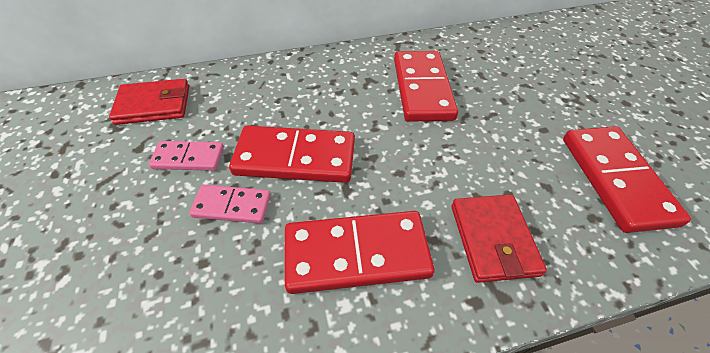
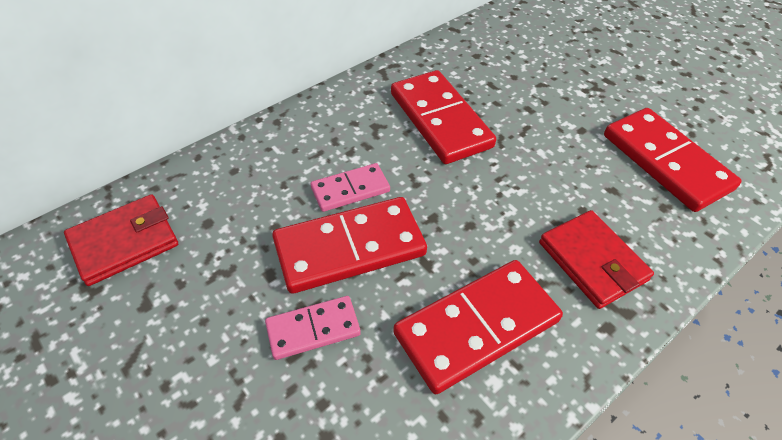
camera: 25 degrees left, 0 degrees up
pink domino [148,141,224,171] -> pink domino moved to [311,163,390,212]

